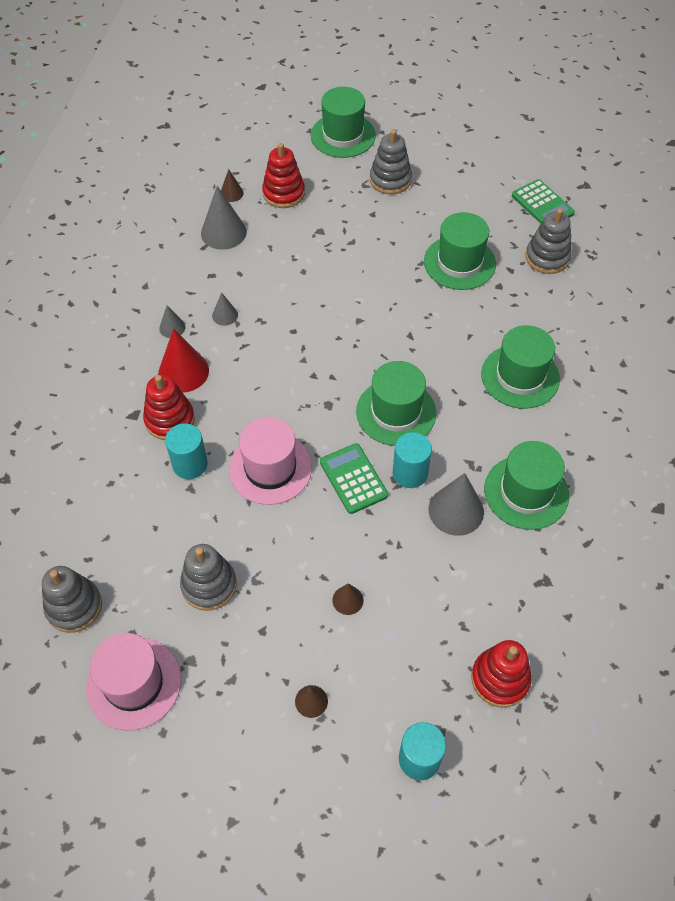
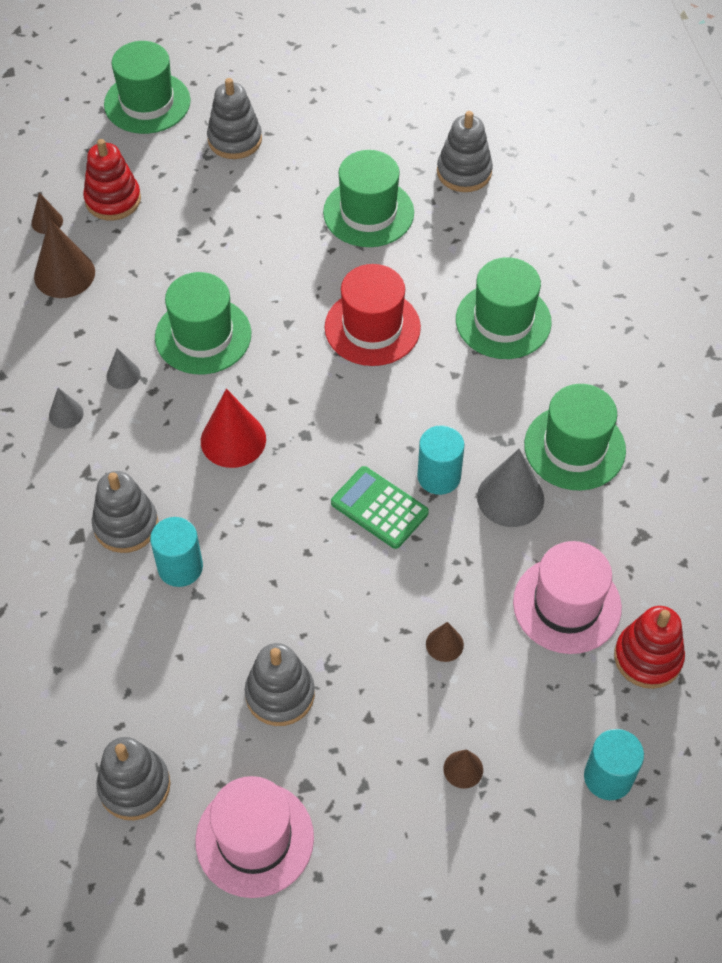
camera: 25 degrees left, 0 degrees up
red stacking toy [143,375,195,440] -> grey stacking toy [92,471,158,553]
red cone [158,329,209,393] -> red cone moved to [201,389,266,468]
grey cone [201,186,247,250] -> brown cone [34,219,95,298]
pink hat [229,417,312,505] -> pink hat moved to [513,541,622,654]
green hat [356,361,436,446] -> green hat moved to [155,272,251,374]
green calculator [512,179,575,224] -> none
none -> red hat [325,264,421,366]

